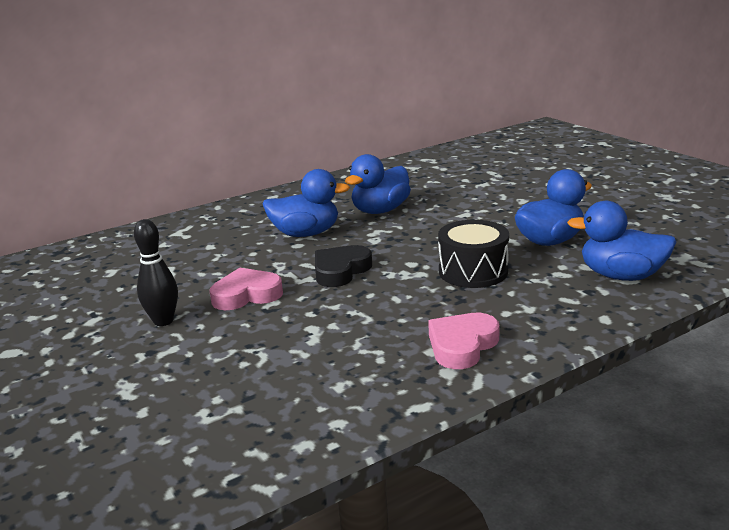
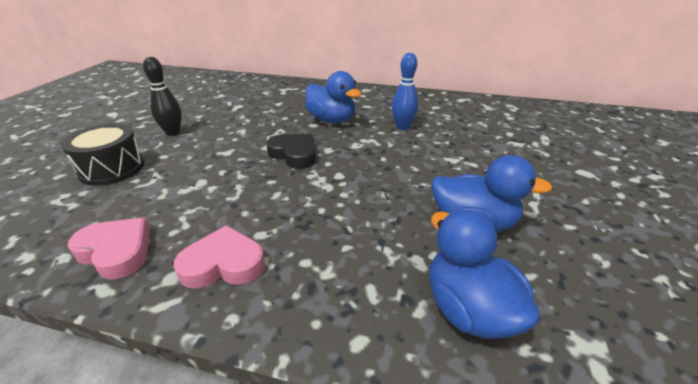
camera: 45 degrees right, 10 degrees up
pink heart [210,268,283,310] -> pink heart moved to [68,218,150,280]
black heart [315,245,372,287] -> black heart turned 45 degrees clockwise [266,134,316,169]
blue duck [345,154,411,214] -> blue bowling pin [392,53,418,130]
black drum [438,220,509,288] -> black drum moved to [61,123,145,186]

